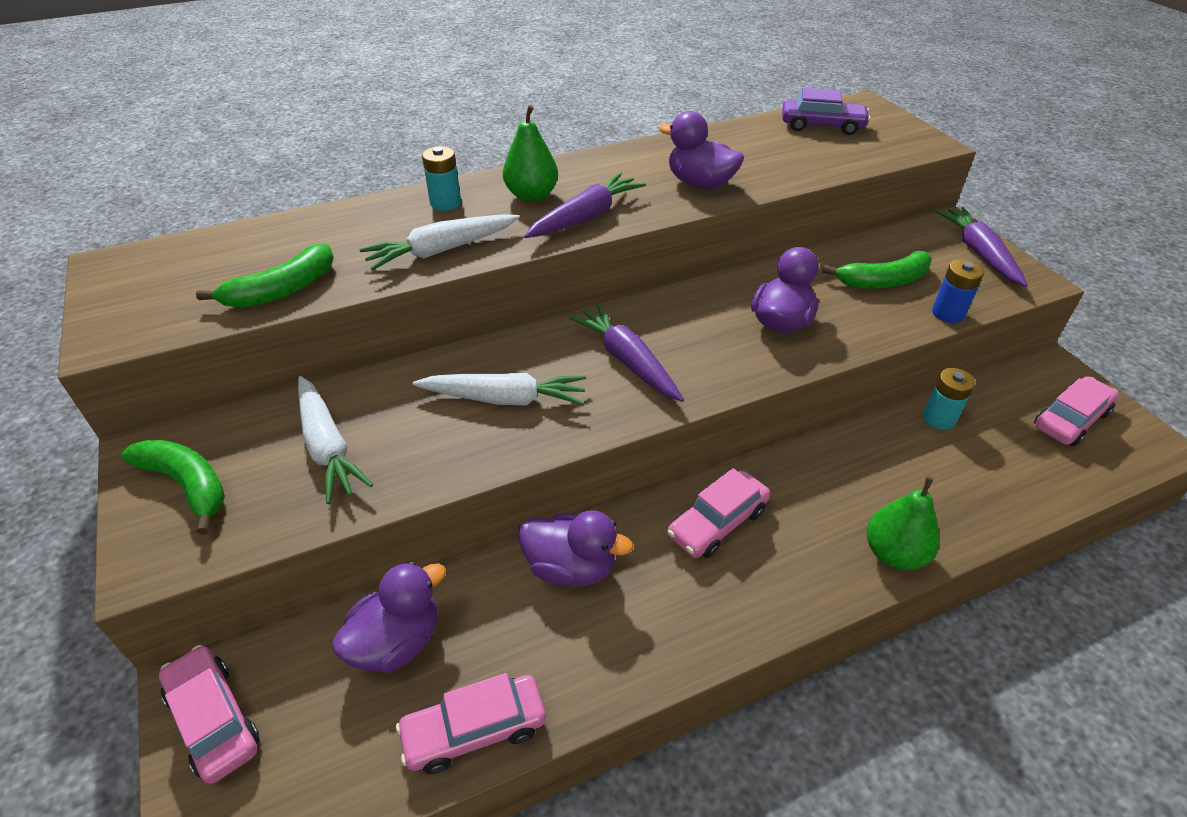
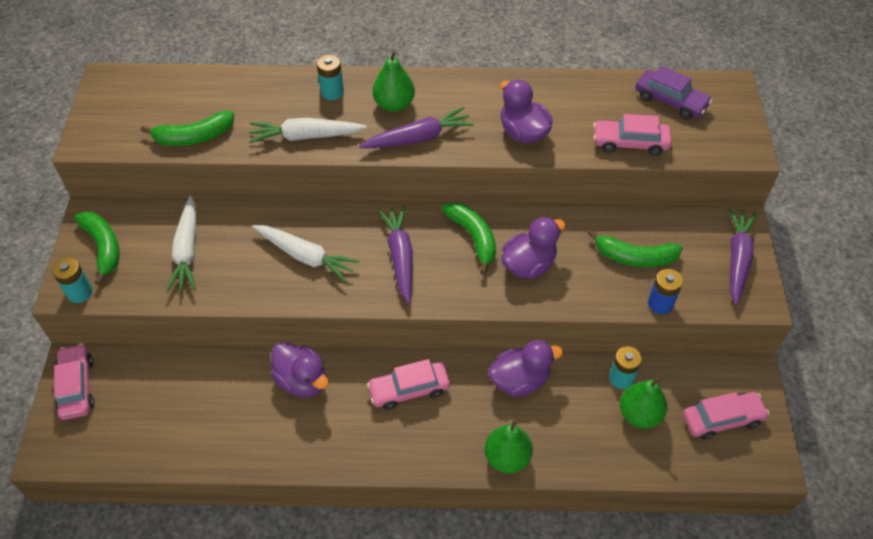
camera: 25 degrees right, 10 degrees up
purple duck [332,562,446,673] -> purple duck moved to [488,340,563,397]
pink car [396,673,546,774] -> pink car moved to [593,114,672,156]
none -> turquoise battery [52,258,93,303]
none -> green banana [441,202,496,275]
none -> green pear [620,378,667,429]

